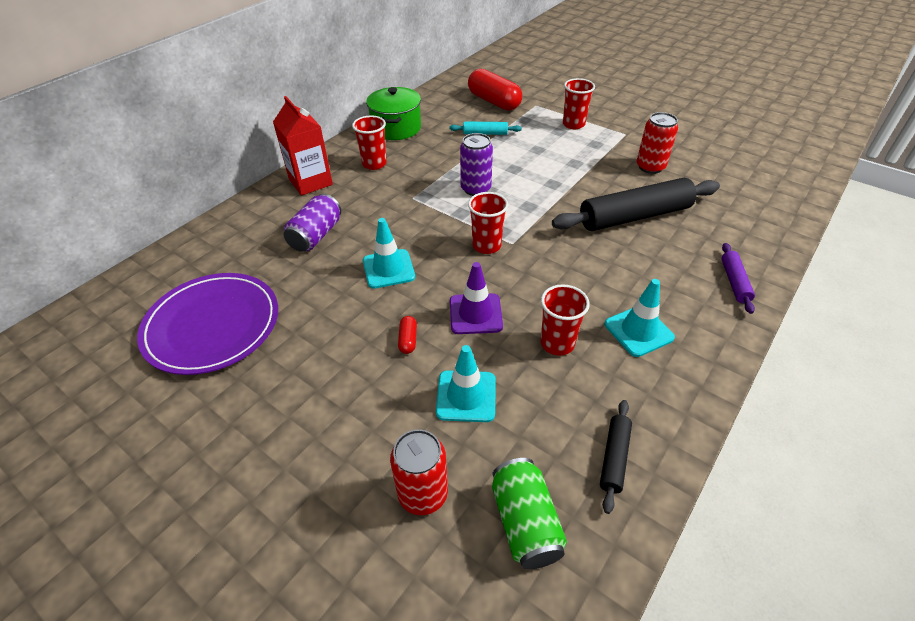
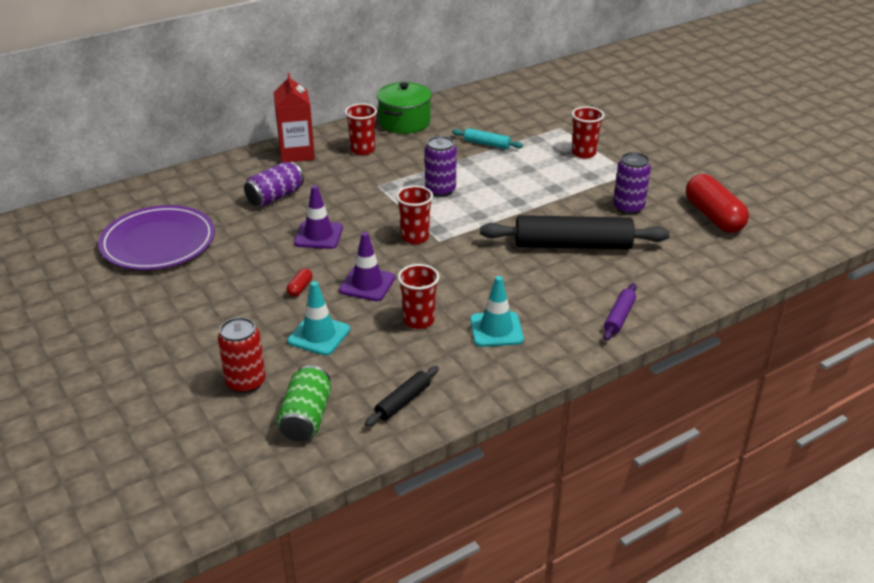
camera: 20 degrees right, 10 degrees down
turquoise traffic cone [363,218,415,289] -> purple traffic cone [294,185,343,249]
red capsule [468,69,522,111] -> red capsule moved to [686,174,749,233]
red can [637,112,678,174] -> purple can [613,152,651,214]

